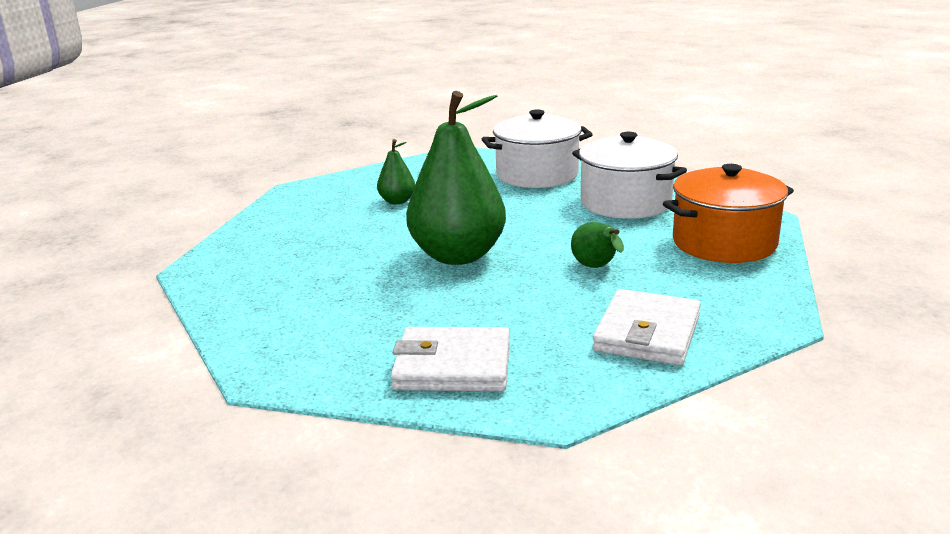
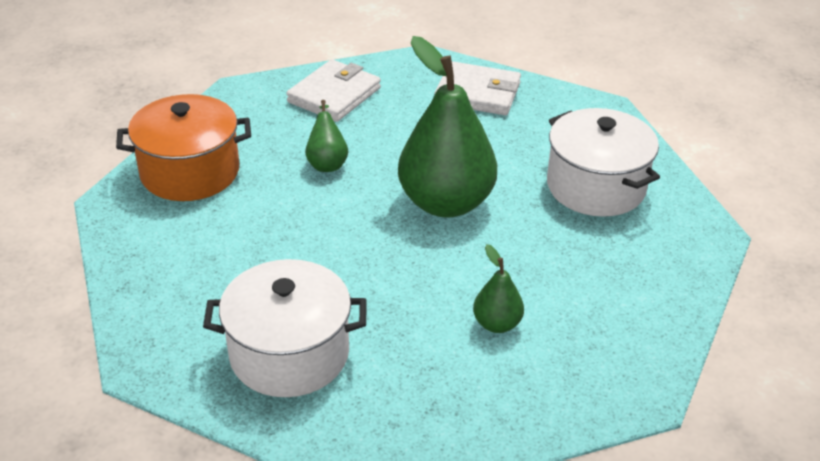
camera: 170 degrees left, 15 degrees up
white pot [572,132,687,219] -> white pot moved to [547,108,660,217]

